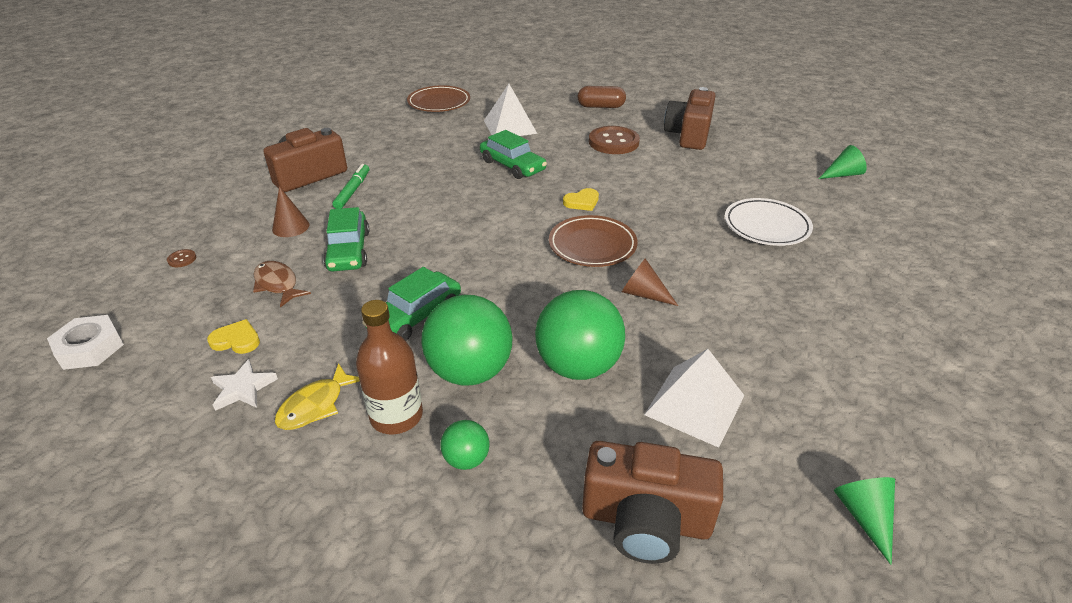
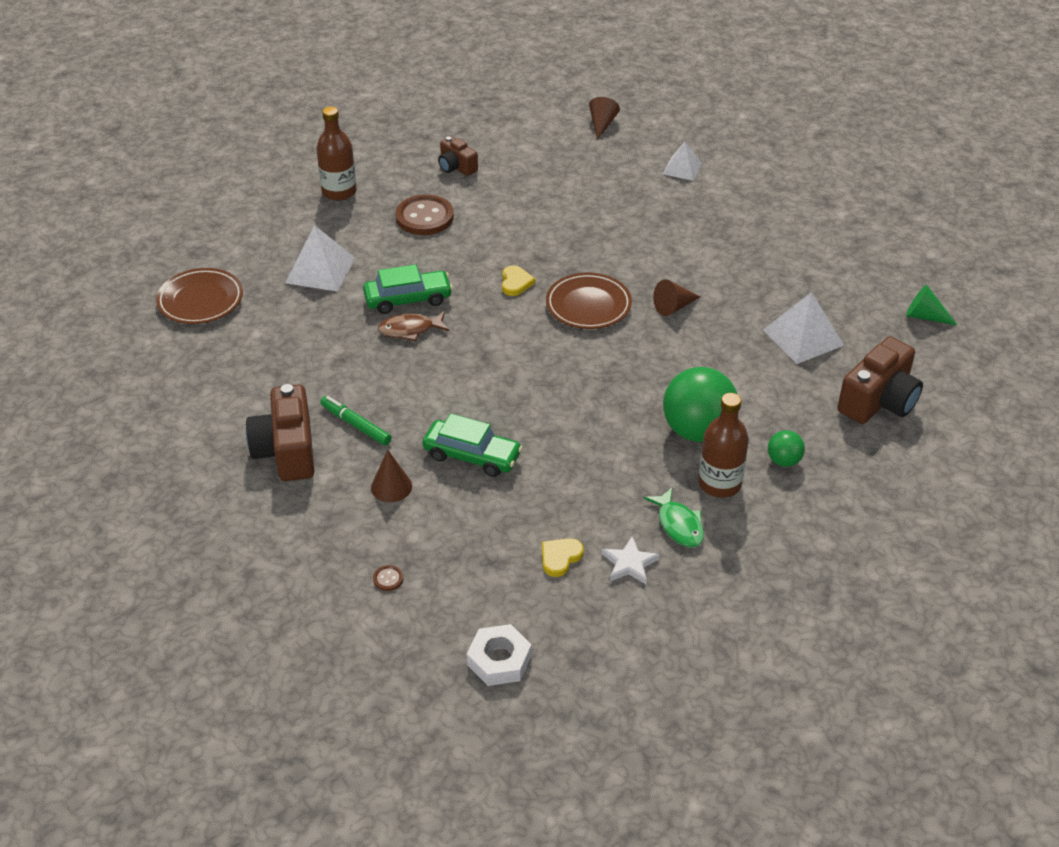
camera: 60 degrees left, 5 degrees up
brown fish [253,261,311,308] -> brown fish moved to [378,311,449,342]
yellow fish [275,363,360,430] -> green fish [644,487,704,548]
green car [362,267,461,341] -> none
green ball [535,290,625,380] -> none
brown capsule [577,86,626,108] -> brown bottle [316,107,357,201]
brown camera [664,87,715,150] -> brown camera [438,136,478,176], size x0.57
white plate [725,198,813,246] -> none
green cone [819,145,867,179] -> brown cone [589,97,620,140]
none -> white pyramid [663,142,702,181]

